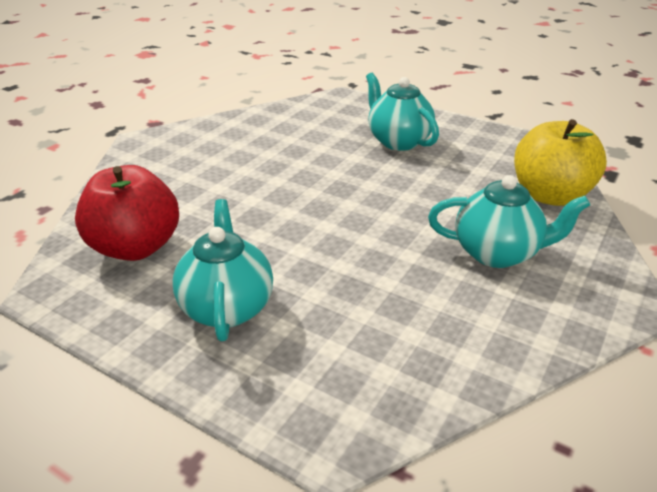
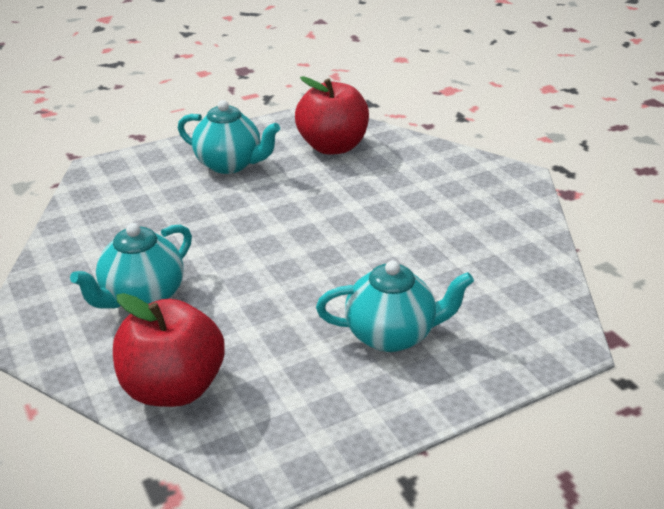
camera: 120 degrees right, 0 degrees up
yellow apple [514,119,607,206] -> red apple [113,293,225,407]

